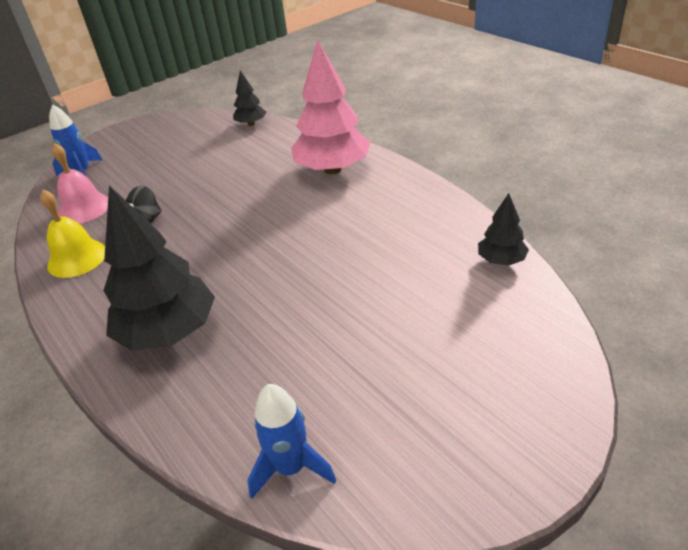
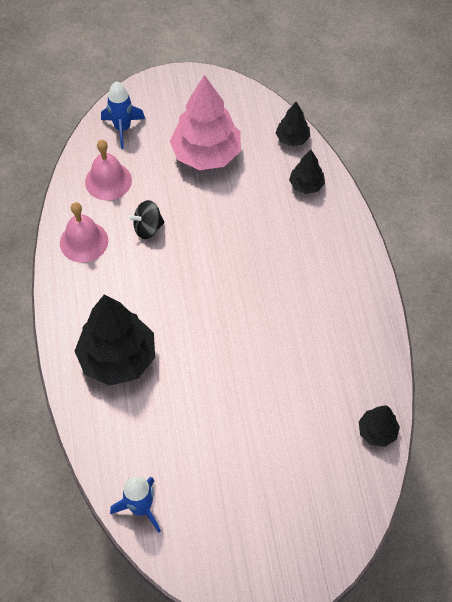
camera: 25 degrees right, 20 degrees up
yellow bell [40,190,105,278] -> pink bell [60,202,108,263]
pink tree [291,40,370,174] -> pink tree moved to [170,75,241,170]
none -> black tree [289,149,325,194]

